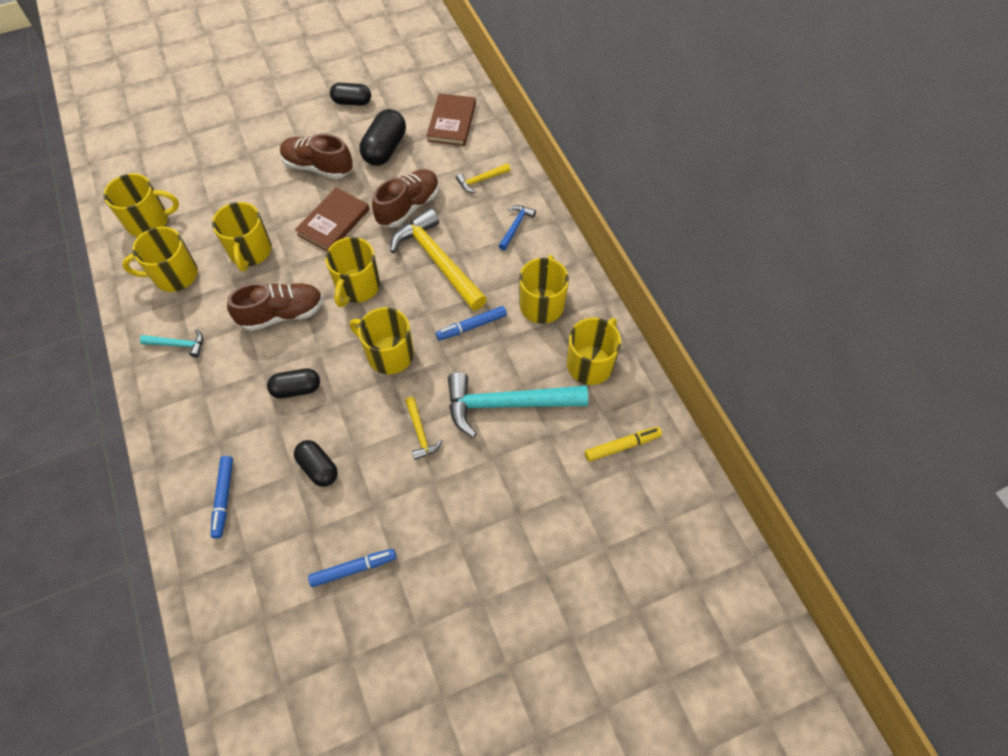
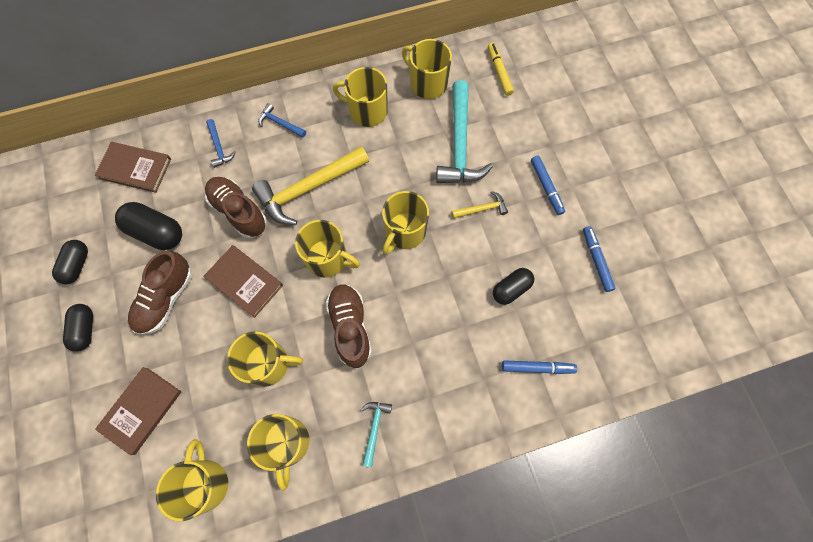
camera: 85 degrees left, 10 degrees up
black capsule [267,368,320,398] -> black capsule moved to [63,304,93,352]
blue marker [436,306,507,340] -> blue marker moved to [531,156,565,215]
yellow hammer [456,163,511,193] -> blue hammer [206,119,236,168]
none -> brown book [95,367,181,455]

